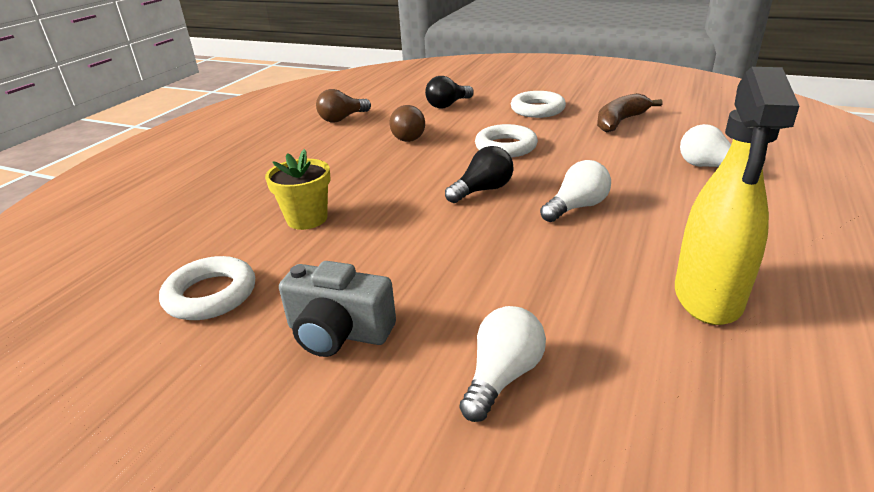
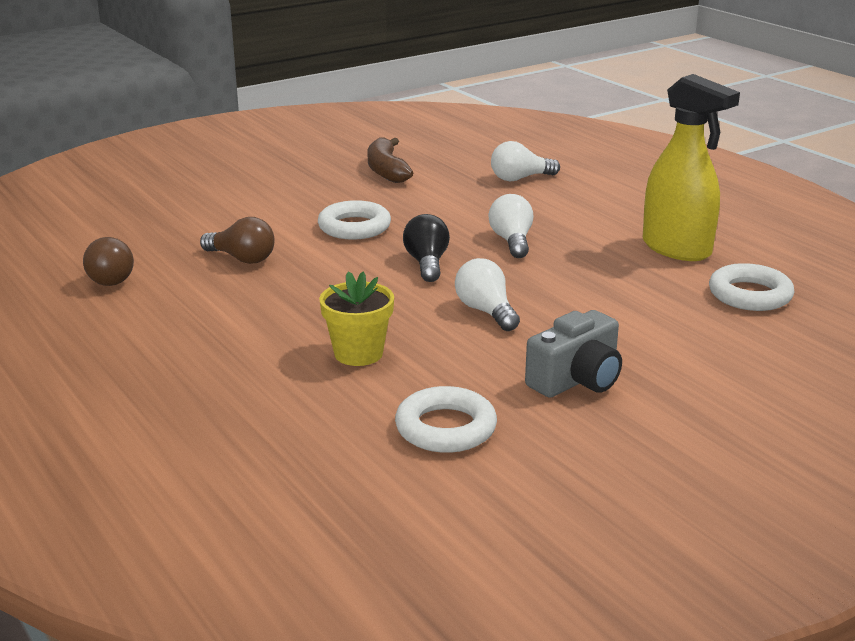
camera: 60 degrees left, 5 degrees down
black light bulb [425,76,474,108] -> none
white light bulb [459,306,546,422] -> white light bulb moved to [455,258,520,331]
white ring [511,91,566,118] -> white ring moved to [709,263,794,311]

